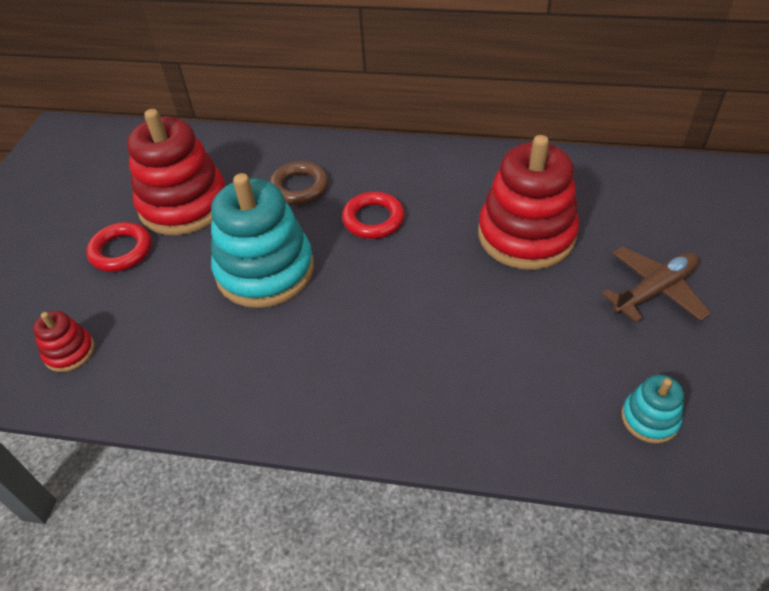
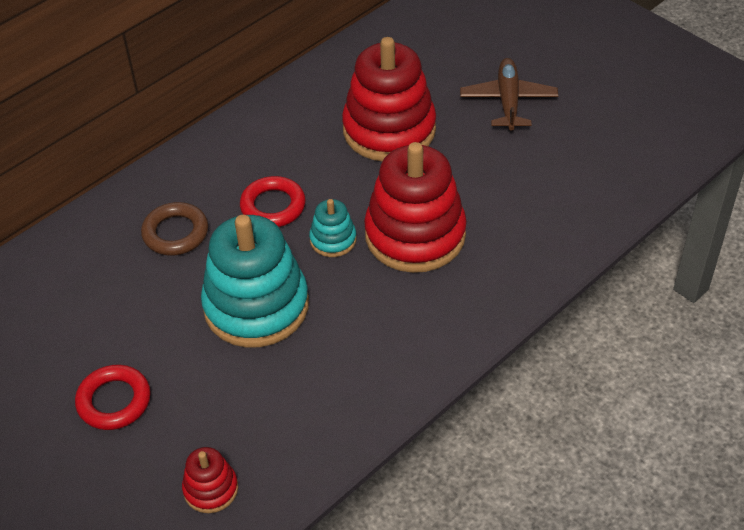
camera: 55 degrees left, 0 degrees up
red stacking toy [127,109,226,235] -> red stacking toy moved to [364,142,467,273]
turquoise stacking toy [621,375,684,443] -> turquoise stacking toy moved to [309,199,356,257]

